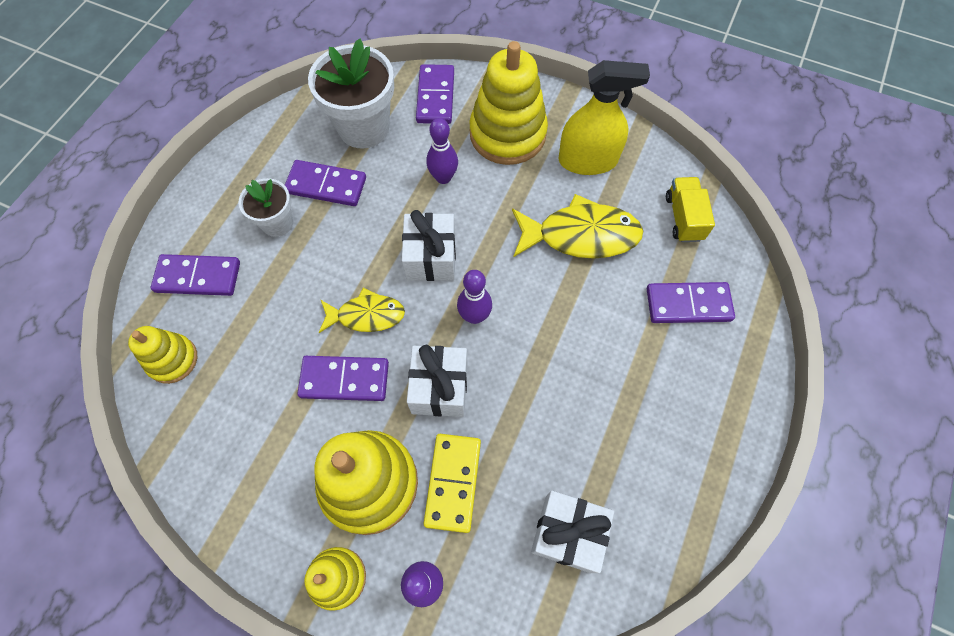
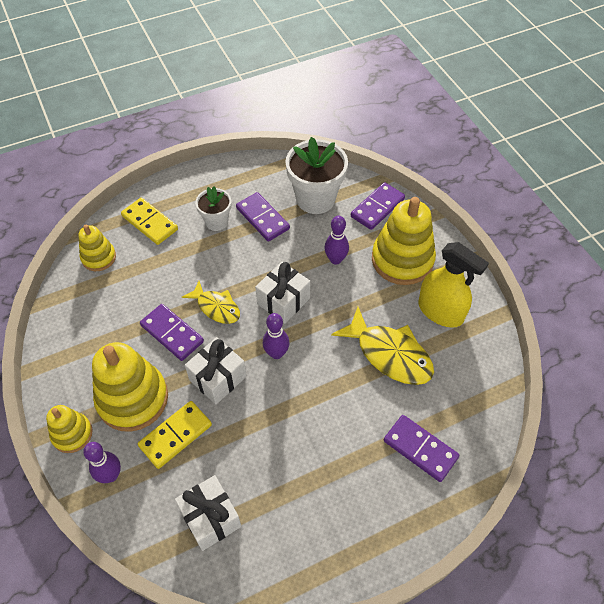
camera: 40 degrees right, 10 degrees down
purple domino [151,254,240,296] -> yellow domino [121,198,178,245]
yellow truck [666,177,715,242] -> none

